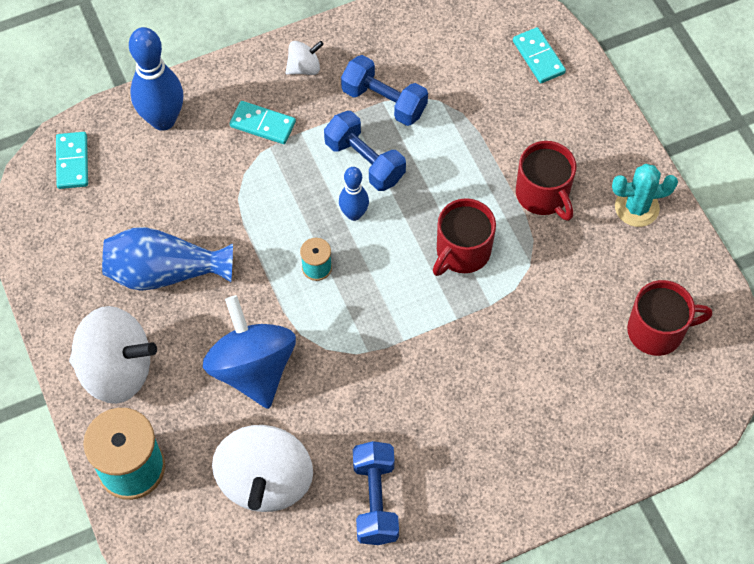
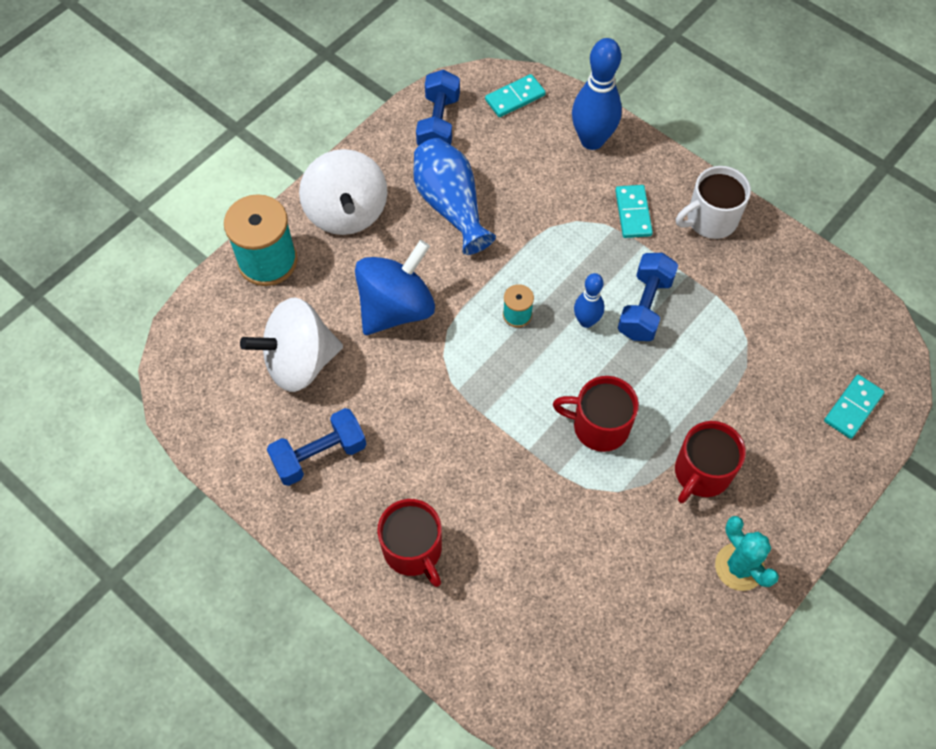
camera: 65 degrees right, 0 degrees up
white spinning top [286,41,324,75] -> white mug [676,166,751,239]
blue dumbbell [341,55,428,126] -> blue dumbbell moved to [416,70,460,146]
red mug [627,280,712,356] -> red mug moved to [377,499,442,587]

